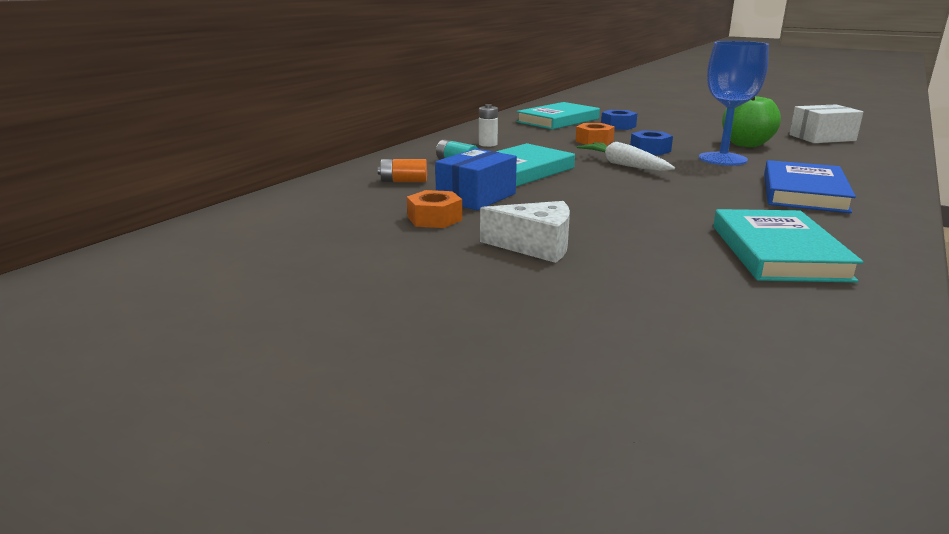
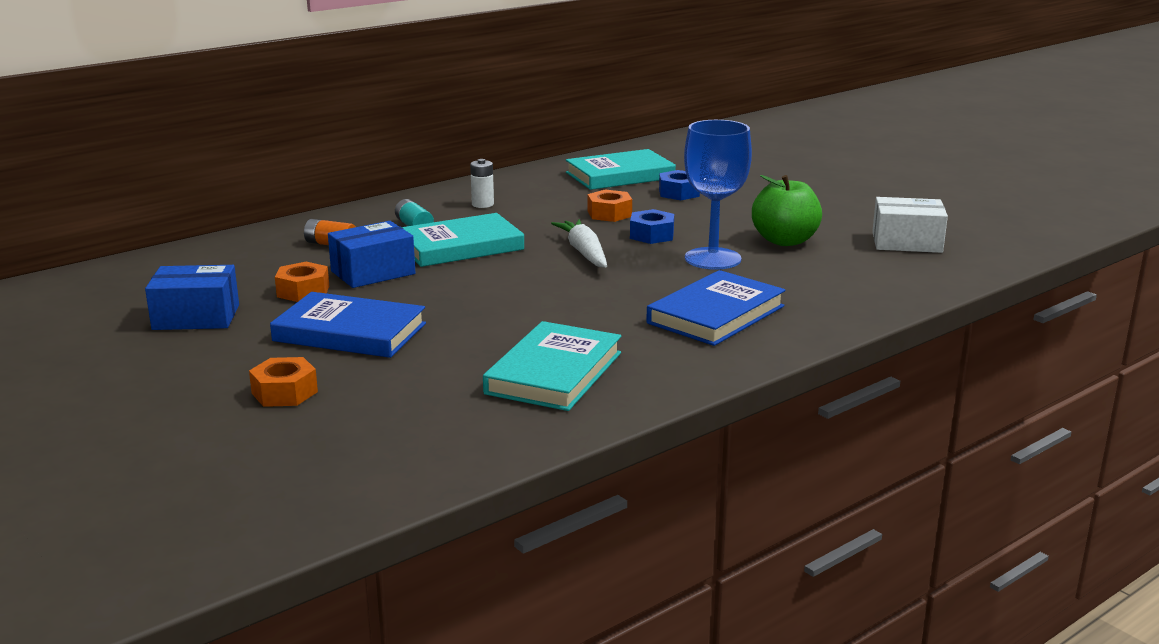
camera: 20 degrees right, 0 degrees up
white cheese [480,201,570,263] -> blue book [270,292,426,358]
none -> blue box [145,265,239,330]
none -> orange nut [249,357,318,407]

